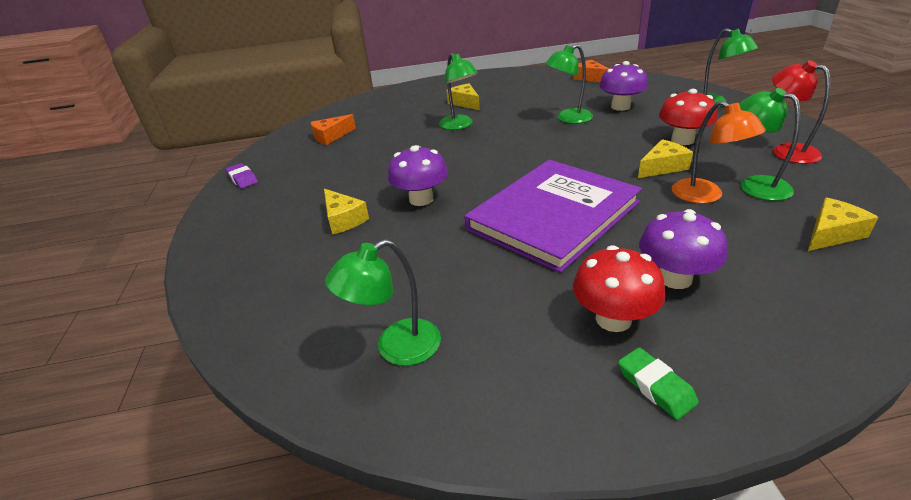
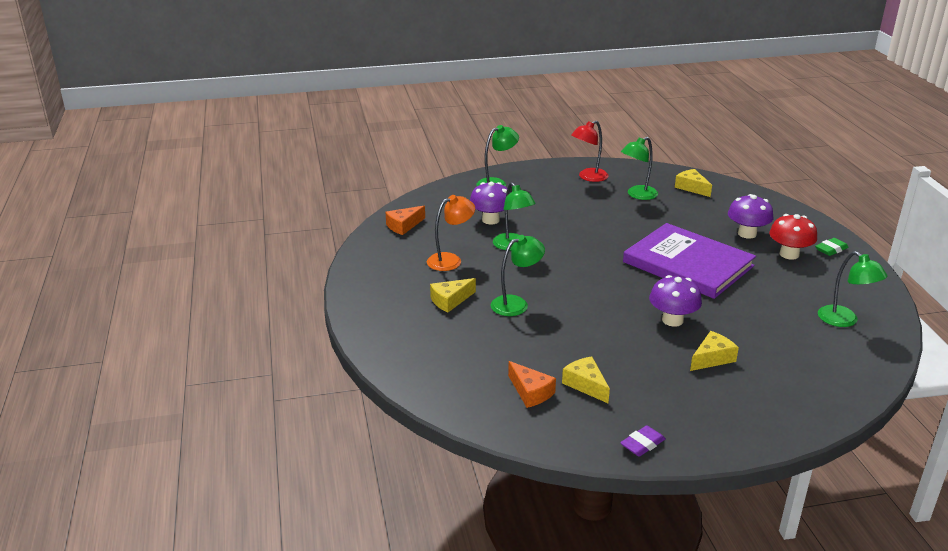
camera: 95 degrees left, 5 degrees down
yellow cheese [638,139,693,178] -> yellow cheese moved to [562,356,610,403]
red mushroom [659,89,718,145] -> none
orange lamp [672,101,766,203] -> orange lamp moved to [427,195,475,271]

